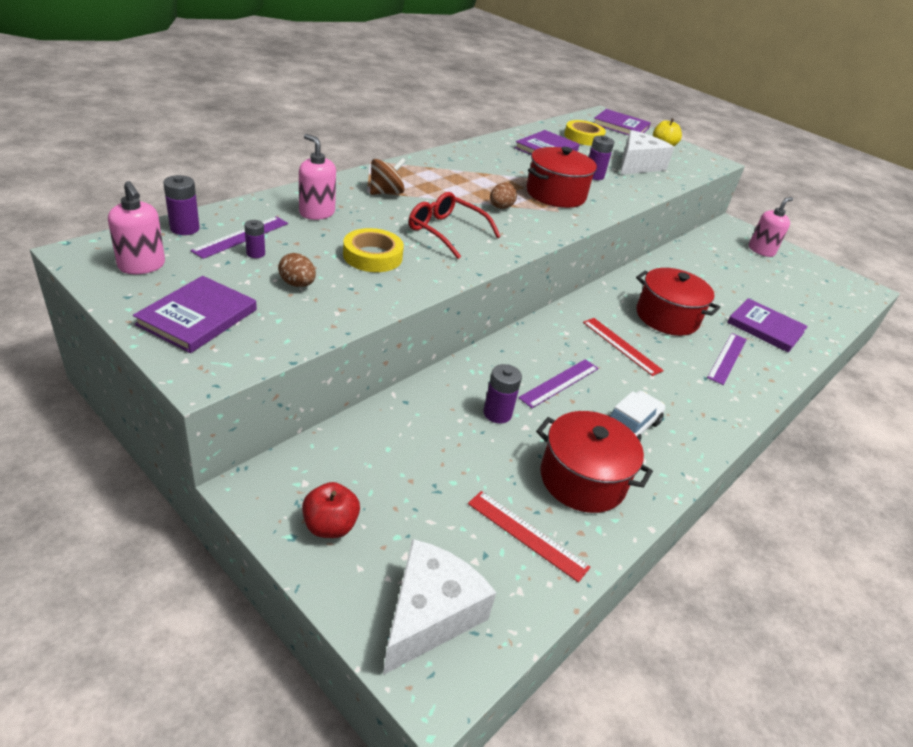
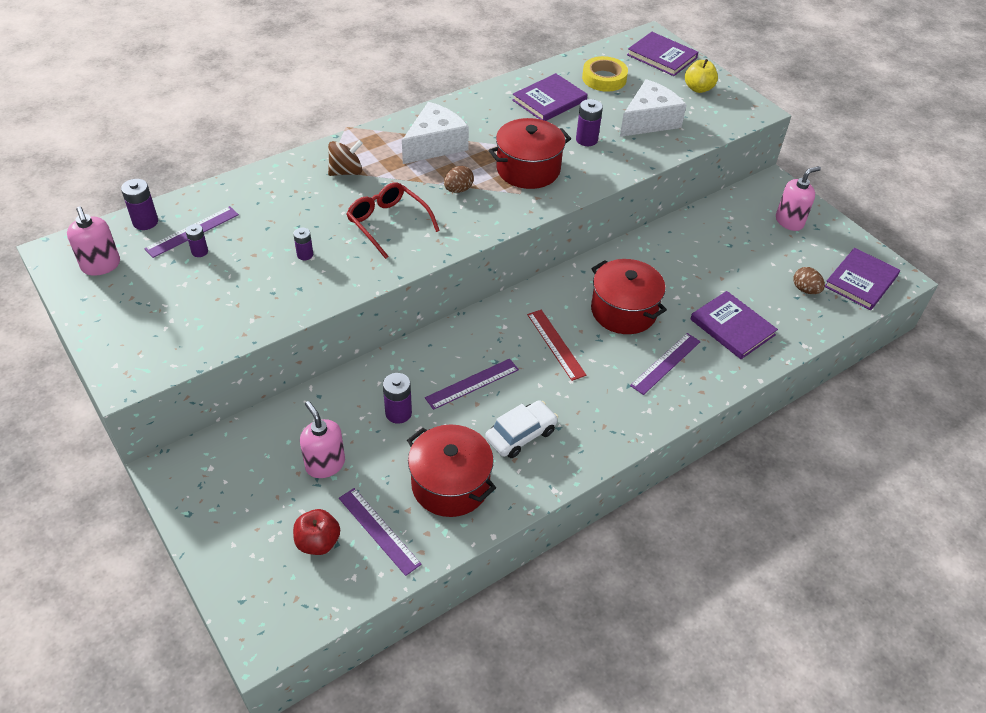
camera: 15 degrees right, 10 degrees up
purple book [133,276,257,353] -> purple book moved to [825,248,900,310]
brown egg [278,253,316,287] -> brown egg moved to [793,267,825,294]
pink soap dispenser [299,134,336,220] -> pink soap dispenser moved to [300,401,345,478]
red apple [302,482,360,538] -> red apple moved to [293,509,340,555]
yellow tape [343,228,404,272] -> purple battery [293,228,313,260]
white cheese [383,539,497,675] -> white cheese moved to [402,102,469,164]
red ruler [468,491,590,583] -> purple ruler [339,488,422,576]

